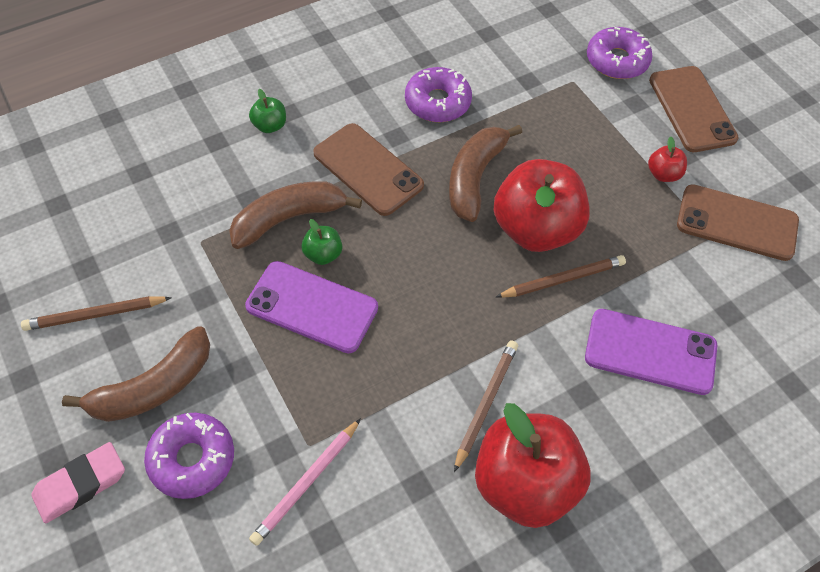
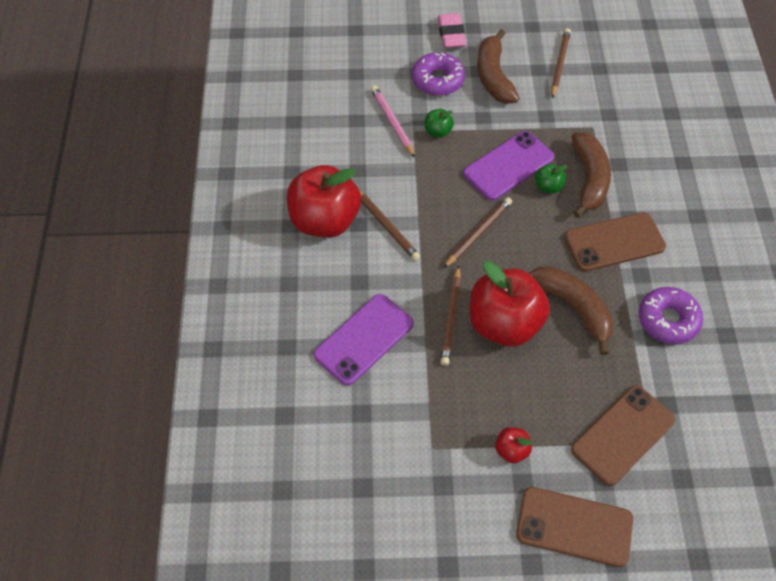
camera: 120 degrees right, 0 degrees up
green apple [249,89,286,133] -> green apple moved to [425,109,454,138]
purple donut [587,27,652,79] -> none
brown phone [677,184,799,261] -> brown phone moved to [571,385,675,486]
none -> brown pencil [443,197,512,268]

